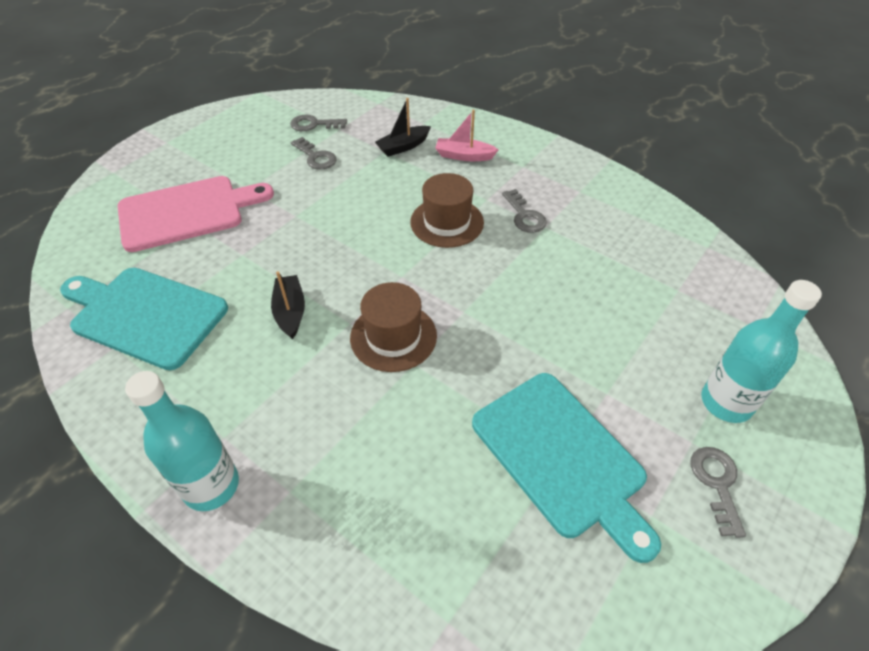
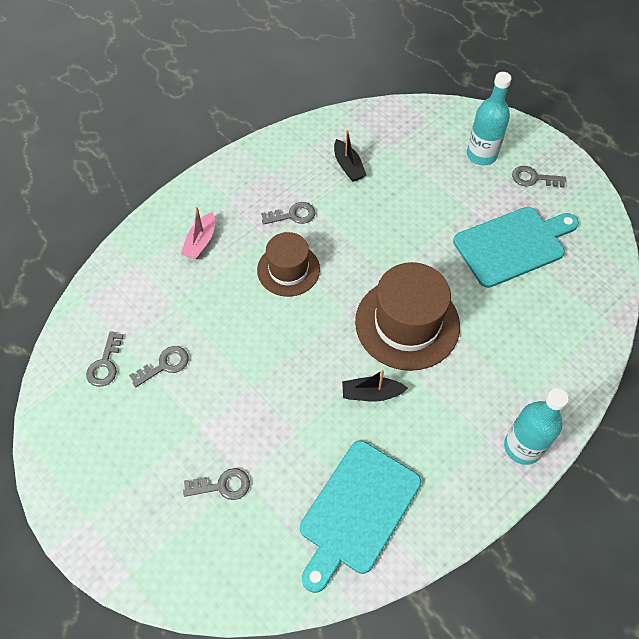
camera: 80 degrees left, 10 degrees up
pink cutting board [118,176,274,252] -> grey key [183,468,250,500]
brown hat [350,282,437,372] -> brown hat [355,262,460,371], size x1.60
black boat [375,98,431,157] -> black boat moved to [334,130,366,182]

